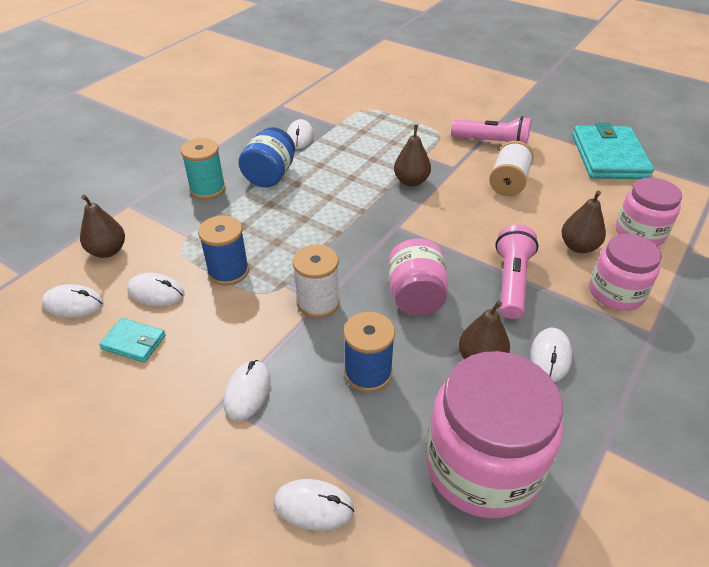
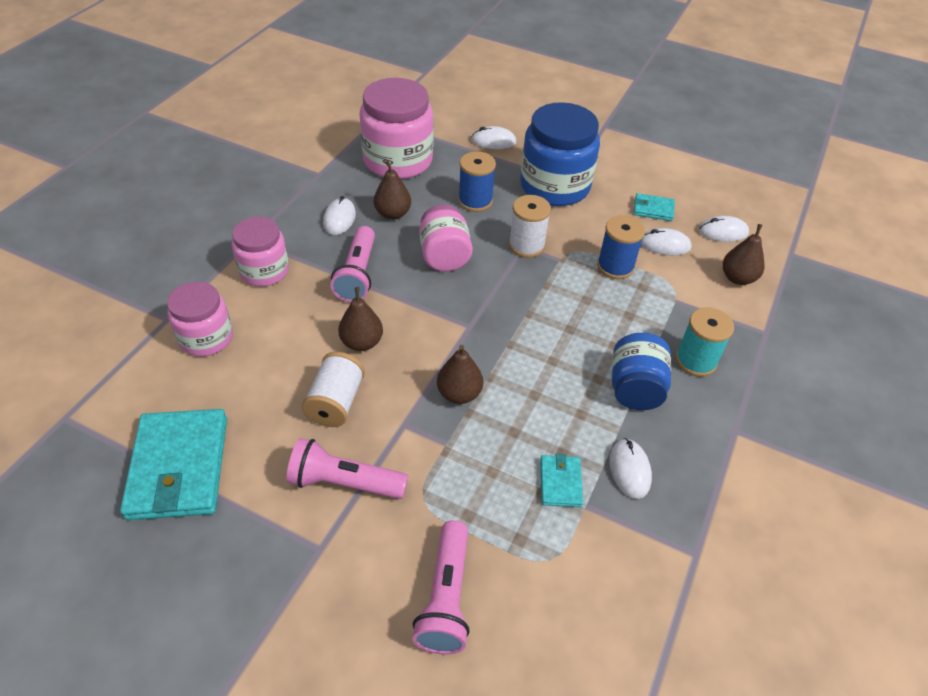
camera: 170 degrees right, 5 degrees up
white mouse [224,360,270,421] -> blue jar [520,102,600,206]
brown pear [561,191,606,253] -> brown pear moved to [338,287,383,351]
none -> pink flashlight [413,520,470,655]
none -> turquoise wallet [540,454,583,507]

